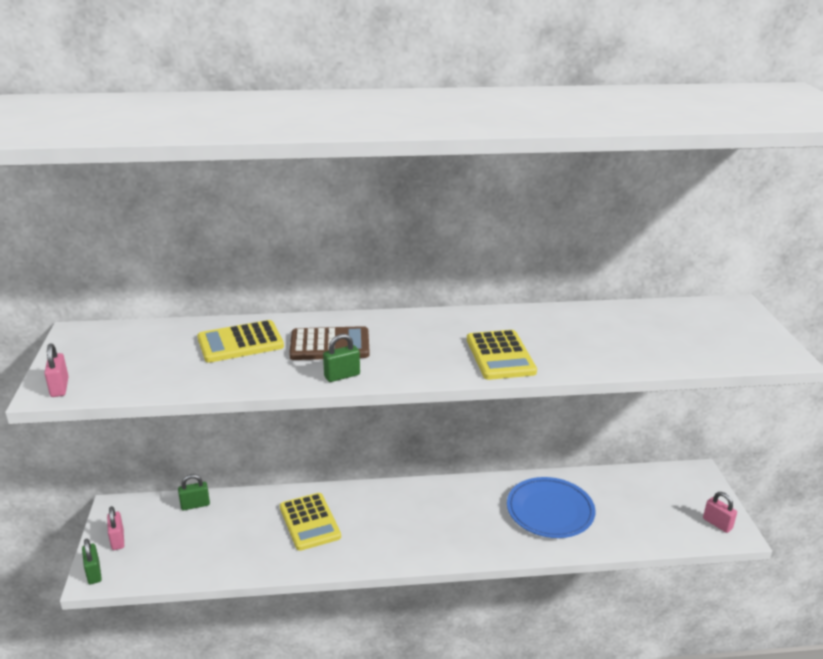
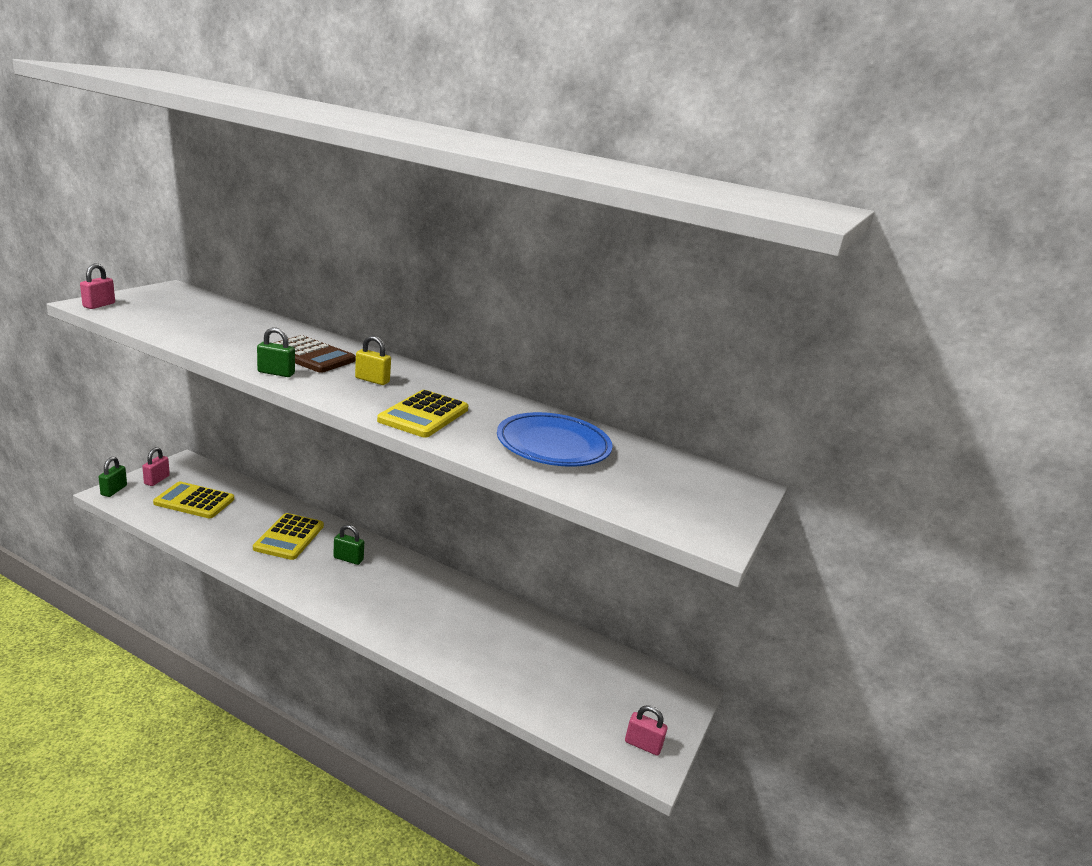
camera: 30 degrees right, 5 degrees down
green padlock [178,474,210,510] -> green padlock moved to [333,525,364,565]
yellow calculator [197,320,284,363] -> yellow calculator moved to [153,482,234,518]
blue plate [507,477,595,538] -> blue plate moved to [497,412,613,467]
pink padlock [703,492,737,533] -> pink padlock turned 60 degrees counterclockwise [625,705,668,756]
none -> yellow padlock [355,336,391,385]

